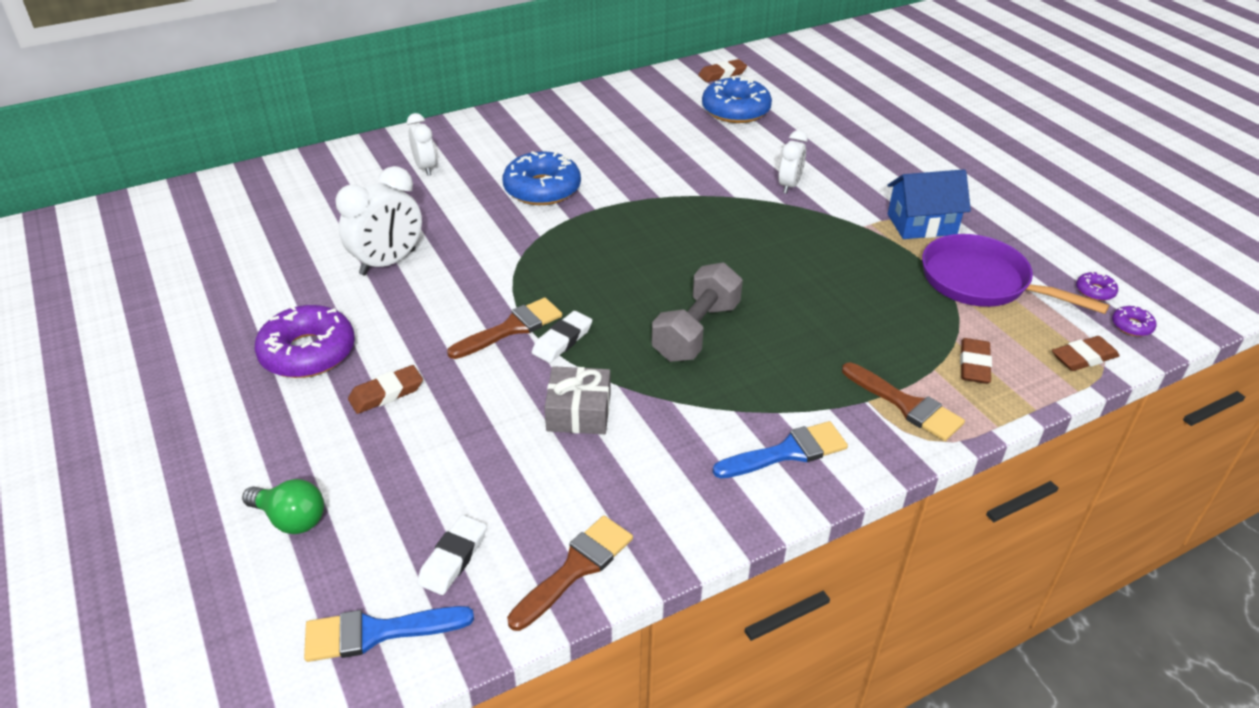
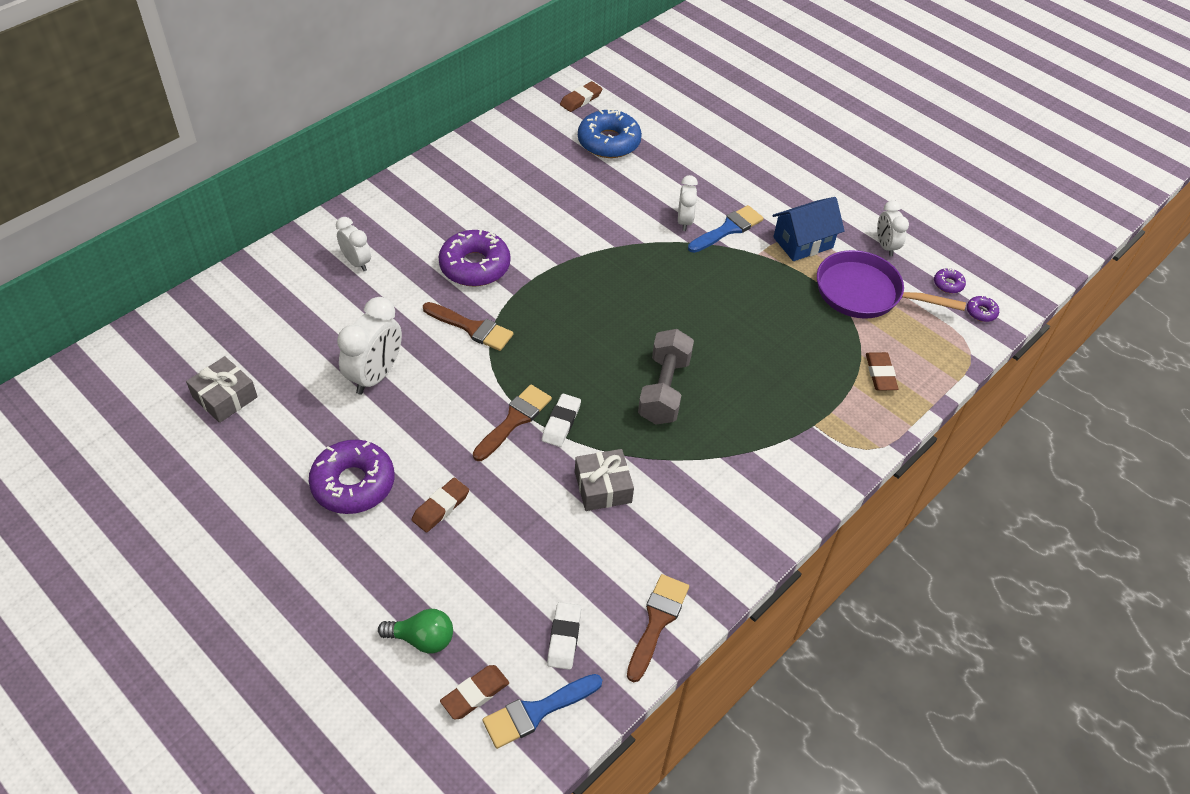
camera: 20 degrees left, 10 degrees up
blue donut [503,151,581,205] -> purple donut [438,230,510,286]
blue brush [713,421,848,478] -> blue brush moved to [688,205,764,253]
brown brush [842,362,965,441] -> brown brush moved to [423,302,513,351]
brown eraser [1052,336,1119,371] -> brown eraser moved to [440,665,509,719]
none -> grey gift [186,356,258,423]
none -> white clock [877,201,909,257]

